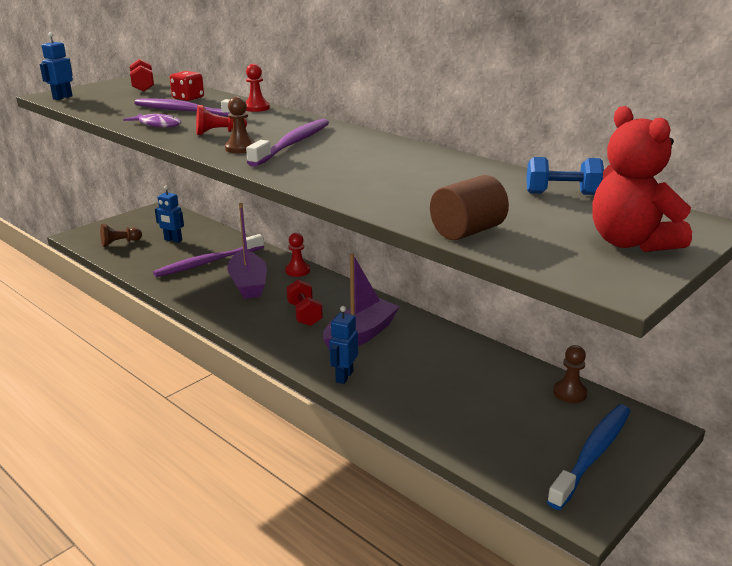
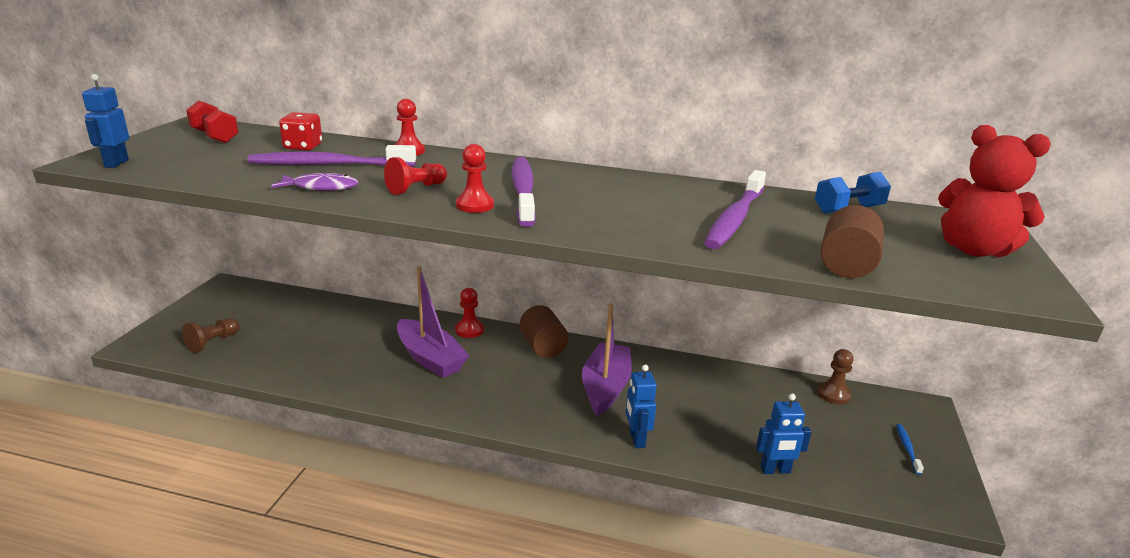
camera: 30 degrees left, 0 degrees up
purple toothbrush [153,234,264,277] -> purple toothbrush moved to [704,170,766,249]
blue robot [155,186,184,243] -> blue robot moved to [756,393,811,474]
brown pawn [225,96,255,153] -> red pawn [456,144,494,213]
red dumbbell [286,280,323,326] -> none
blue toothbrush [547,405,630,510] -> blue toothbrush [896,424,924,475], size x0.43
none -> brown cylinder [520,305,568,358]

